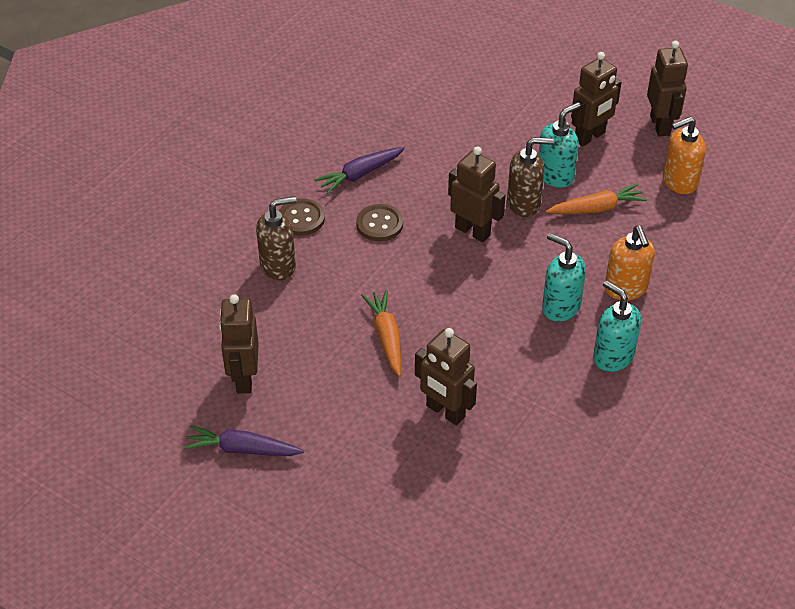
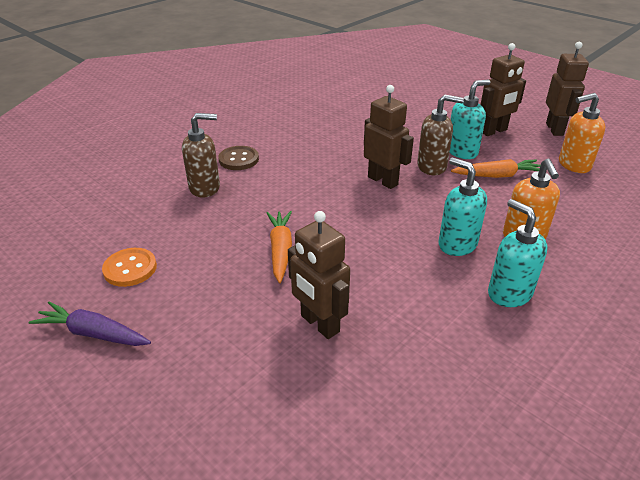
camera: 10 degrees right, 10 degrees down
brown robot [219,294,259,393] -> orange button [102,248,157,287]
purple carrot [315,147,405,194] -> none
brown button [356,204,403,241] -> none

